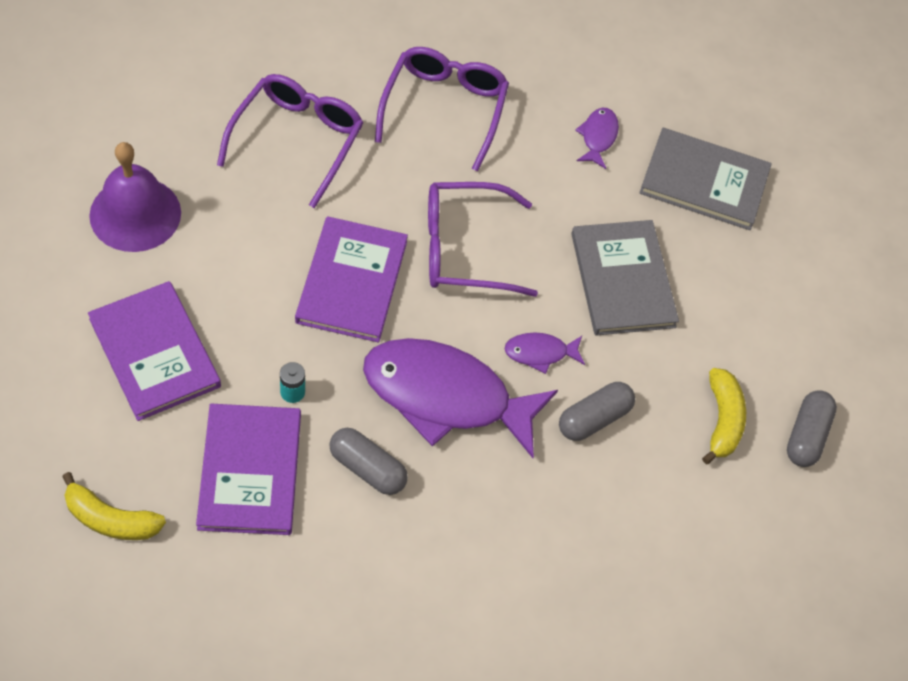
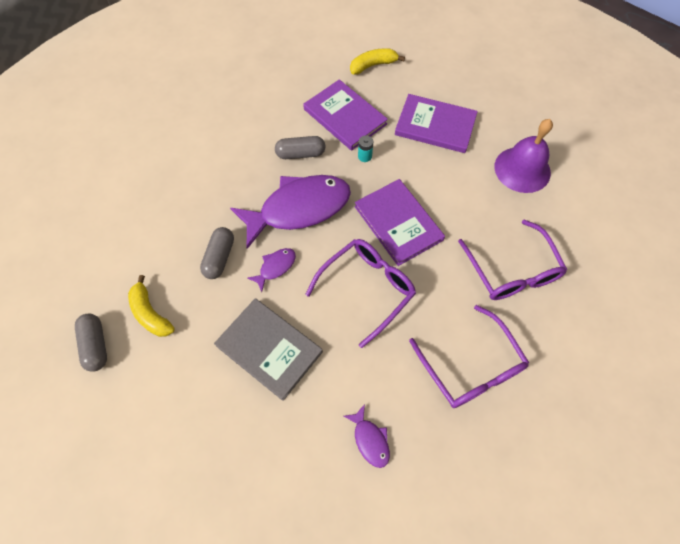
camera: 145 degrees right, 5 degrees up
grey book [639,128,772,230] -> none

